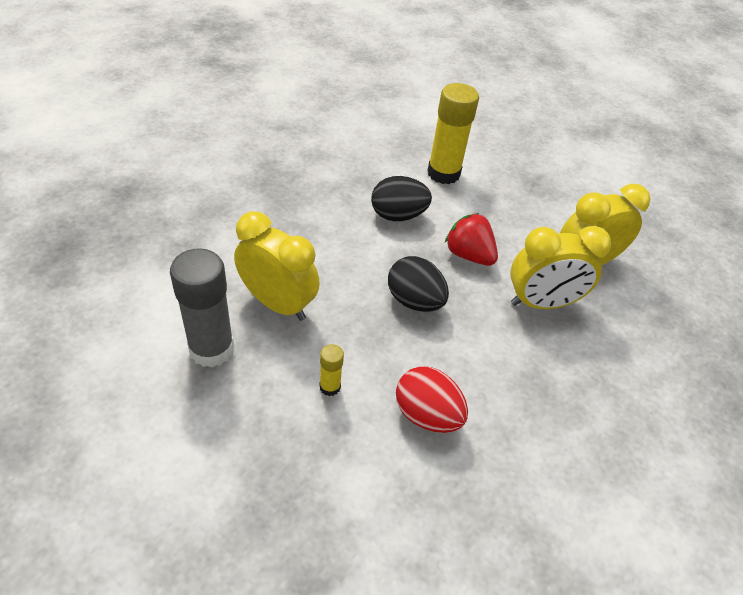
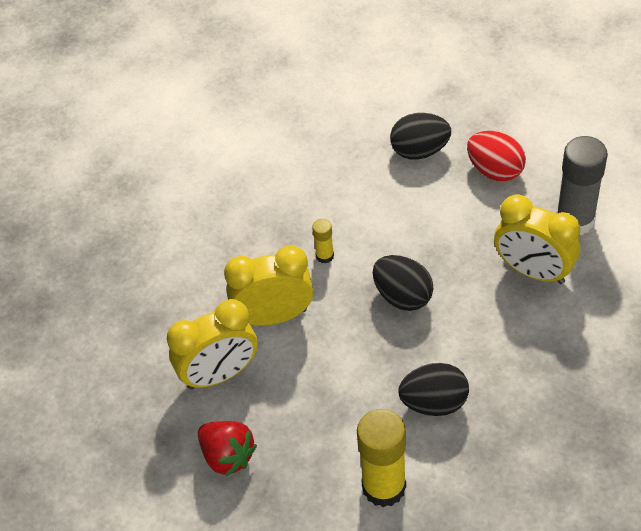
camera: 175 degrees left, 5 degrees up
yellow glue stick [320,344,344,396] -> yellow glue stick moved to [312,219,334,264]
red egg [396,366,468,433] -> red egg moved to [467,131,526,182]
red strawberry [445,213,498,266] -> red strawberry moved to [198,421,257,476]
none -> black egg [390,113,451,160]

